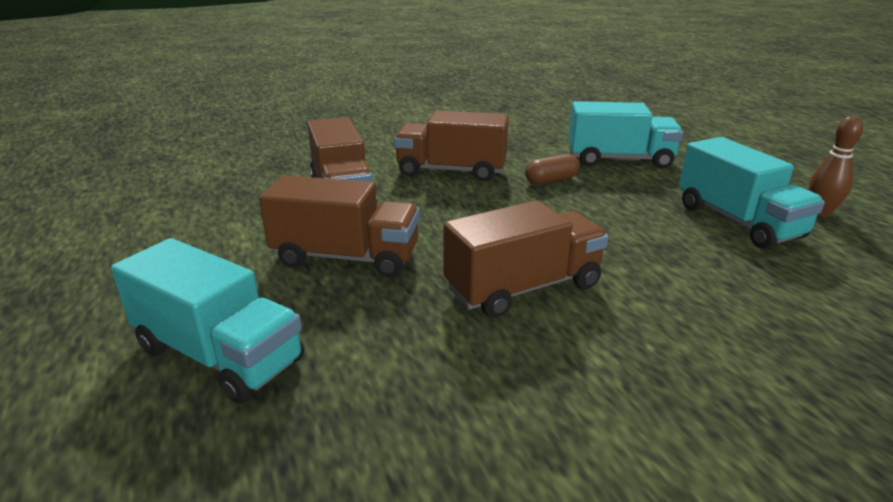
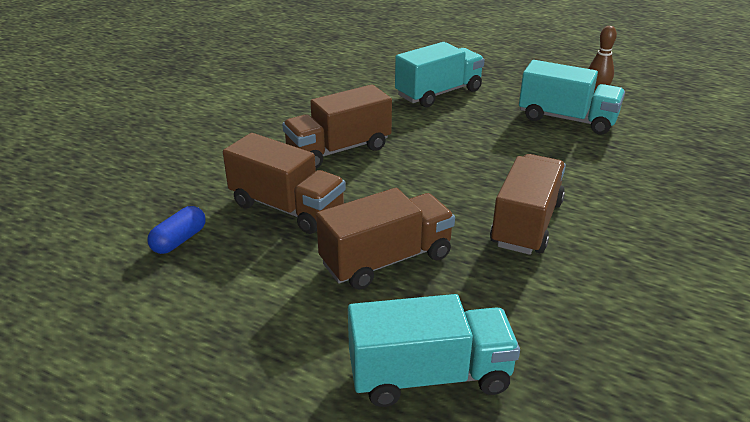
camera: 40 degrees left, 5 degrees up
brown capsule [525,154,580,185] -> none
none -> blue capsule [147,206,206,254]

